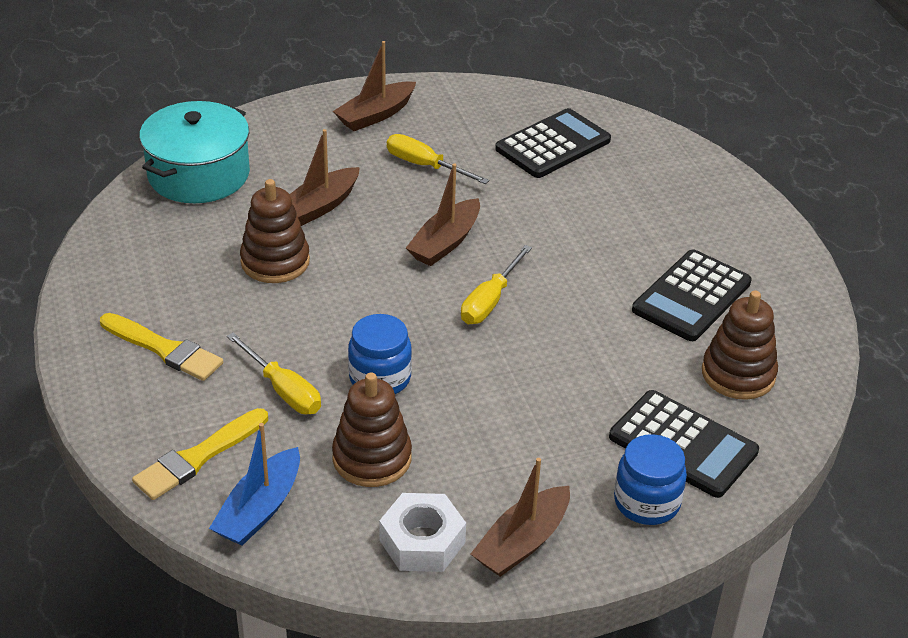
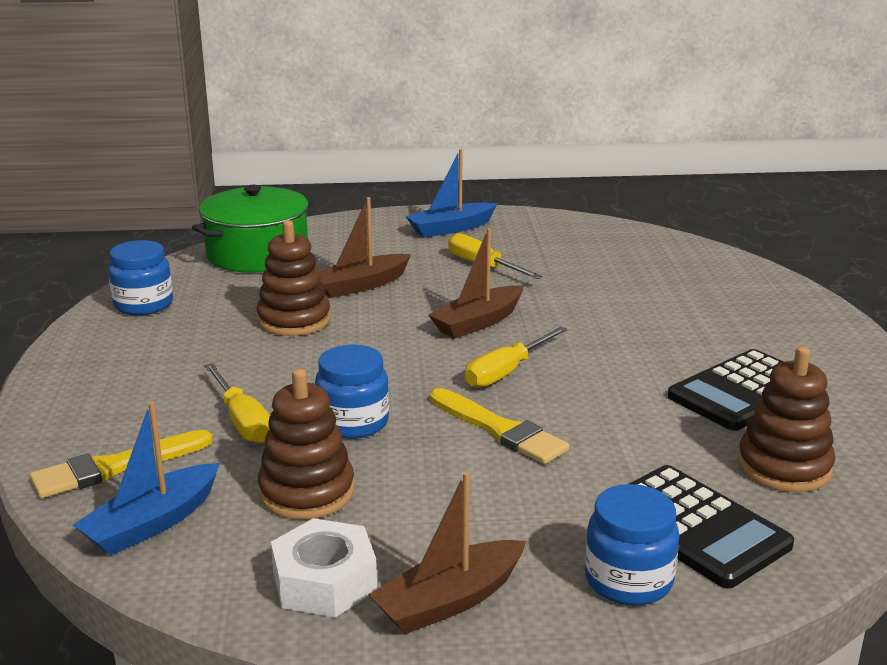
camera: 15 degrees right, 15 degrees down
yellow brush [100,313,223,381] -> yellow brush moved to [430,388,569,464]
turquoise pot [139,101,250,203] -> green pot [192,185,314,273]
brown boat [333,41,416,131] -> blue boat [405,149,497,238]
black calculator [495,108,611,178] -> none
none -> blue jar [108,240,173,315]

